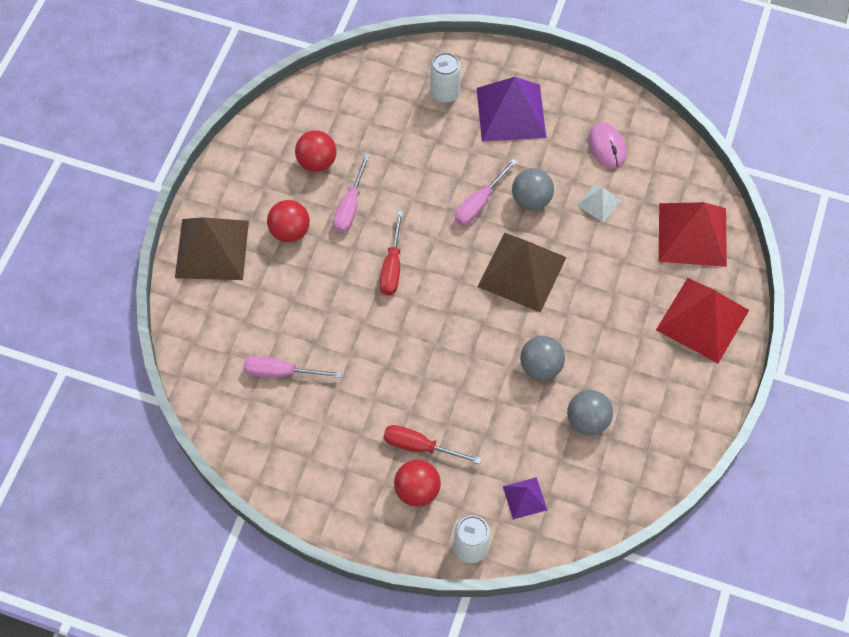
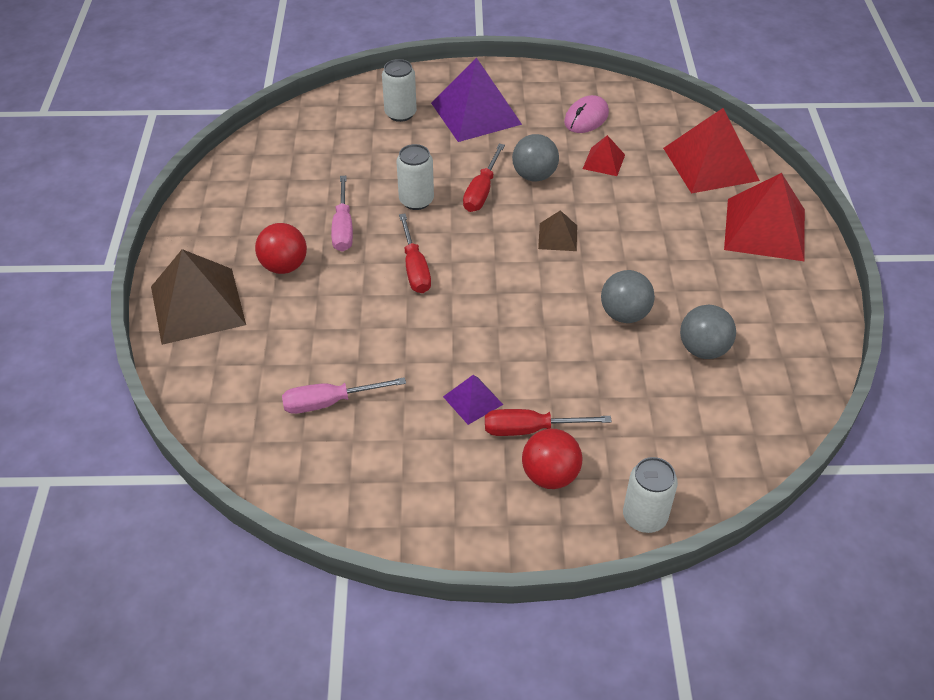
camera: 20 degrees left, 15 degrees down
red ball [295,130,337,172] -> none
pink screwdriver [455,159,517,225] -> red screwdriver [463,144,505,212]
brown pyramid [477,233,567,313] -> brown pyramid [538,210,577,251], size x0.49
purple pyramid [503,477,547,519] -> purple pyramid moved to [443,375,503,425]
white pyramid [577,184,621,222] -> red pyramid [583,135,625,176]
pink mouse [588,123,627,169] -> pink mouse turned 75 degrees clockwise [564,95,609,133]
none -> white can [397,144,434,210]

